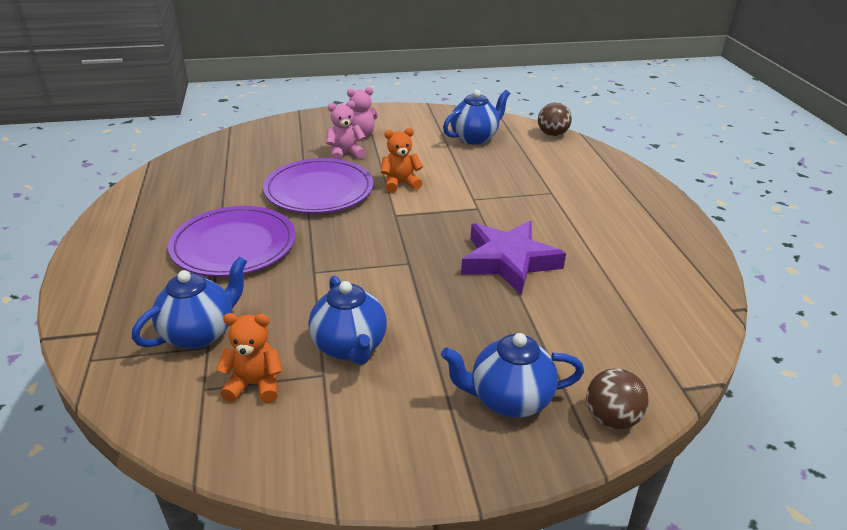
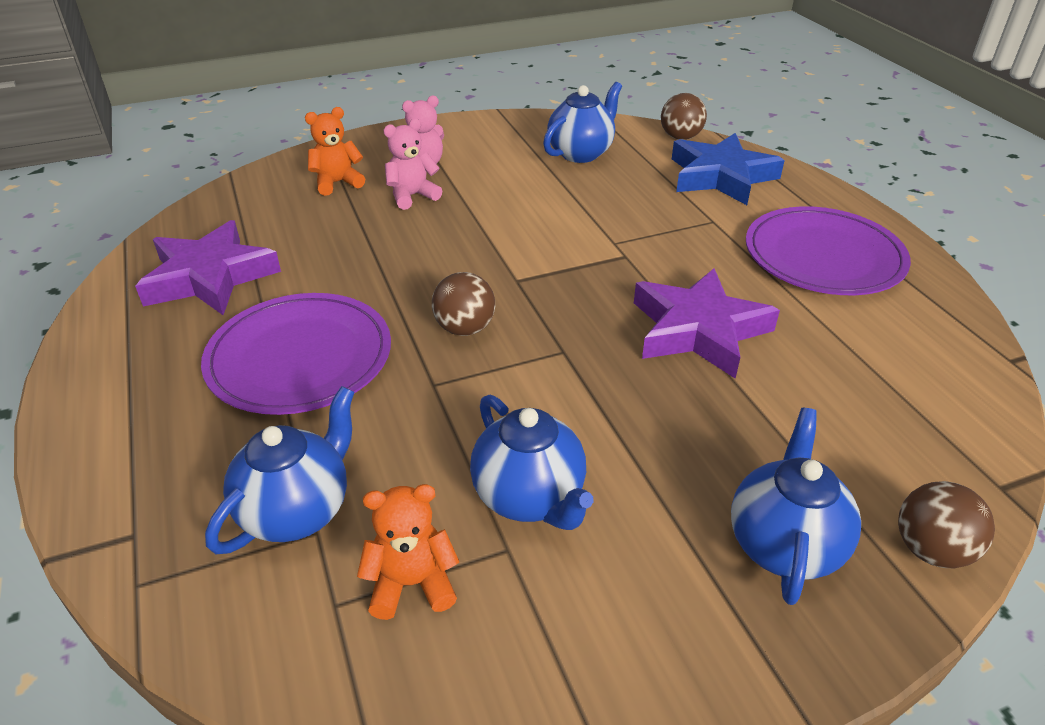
camera: 10 degrees left, 5 degrees up
purple plate [263,158,373,213] -> purple plate moved to [746,206,911,295]
orange teddy bear [381,128,423,193] -> orange teddy bear moved to [305,107,365,196]
blue teapot [441,333,584,418] -> blue teapot turned 120 degrees clockwise [731,408,861,605]
none -> purple star [135,220,281,315]
none -> brown ball [432,272,495,336]
none -> blue star [672,133,785,205]

